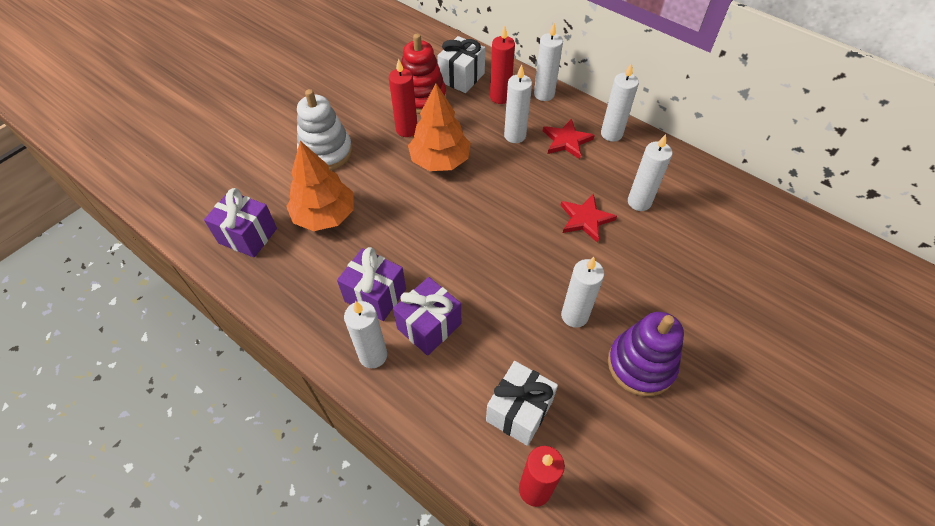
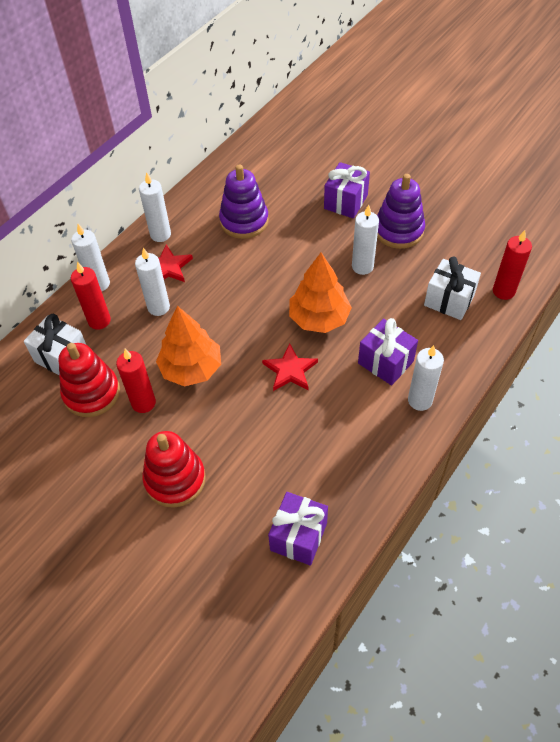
camera: 90 degrees left, 0 degrees up
orange tree [286,141,354,231] -> orange tree moved to [289,253,352,333]
white stacking toy [297,89,352,171] -> red stacking toy [142,431,206,508]
purple gift [337,247,406,321] -> purple gift moved to [324,162,370,218]
red star [561,194,617,243] -> red star moved to [262,343,318,391]
white candle [628,134,673,211] -> purple stacking toy [219,164,269,239]

